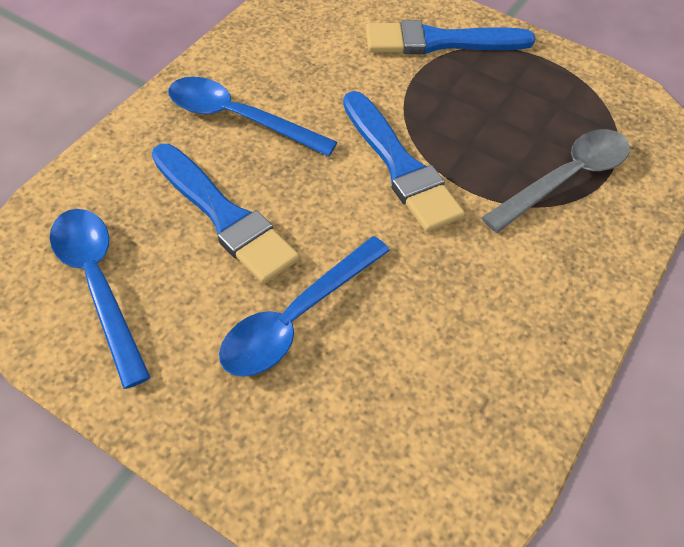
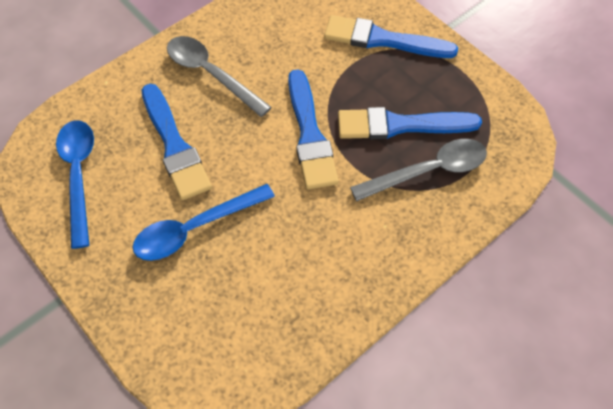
camera: 20 degrees right, 5 degrees up
blue spoon [168,77,337,157] -> grey spoon [167,36,272,117]
none -> blue brush [338,107,482,139]

